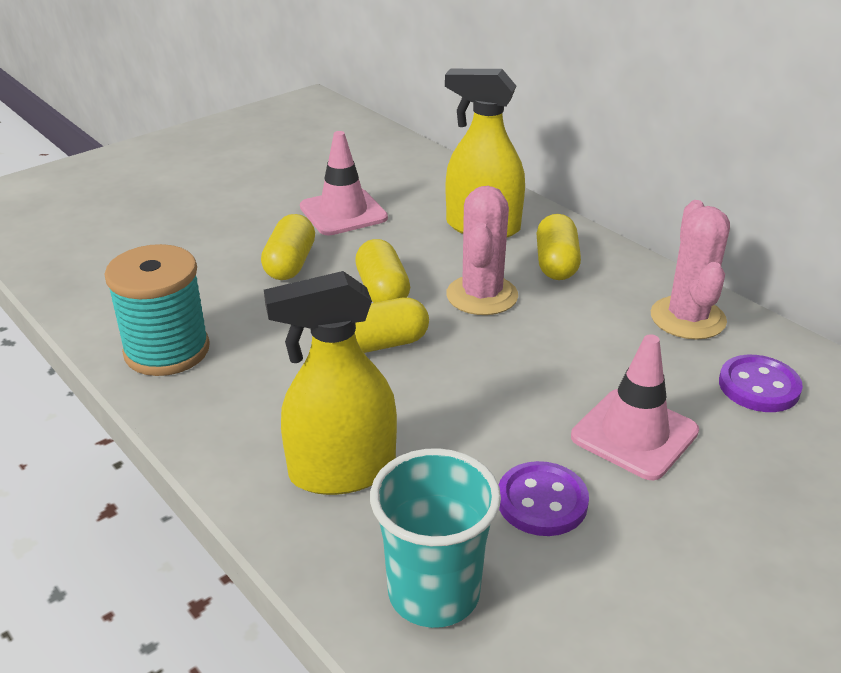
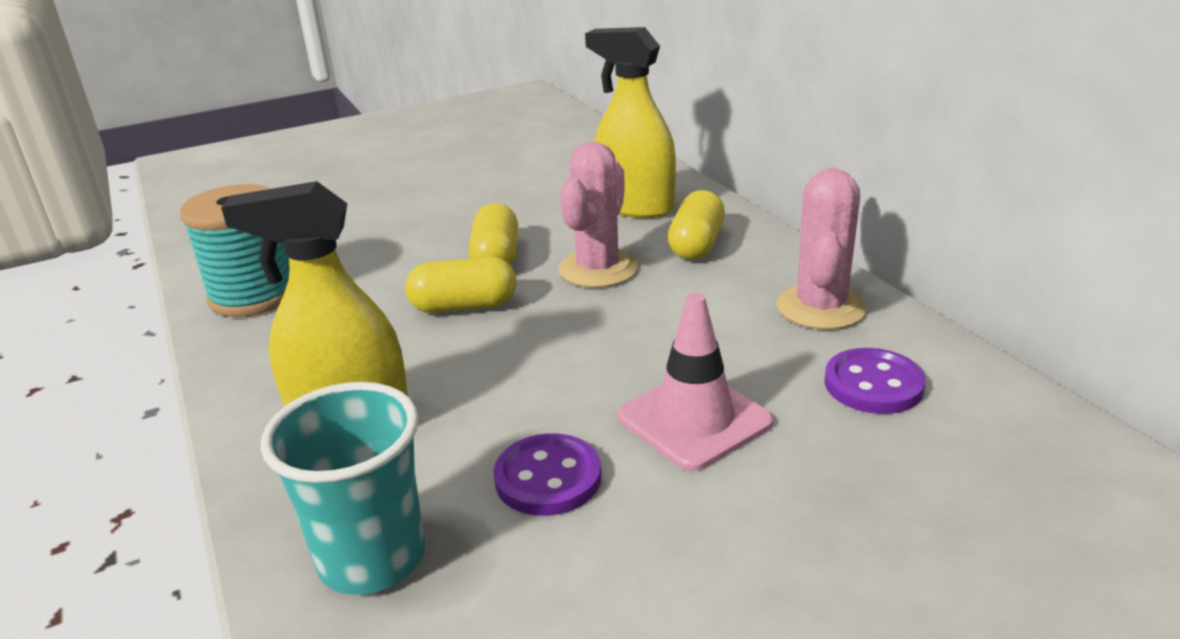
camera: 15 degrees right, 5 degrees down
yellow capsule [261,214,315,280] -> none
pink traffic cone [300,131,388,235] -> none

